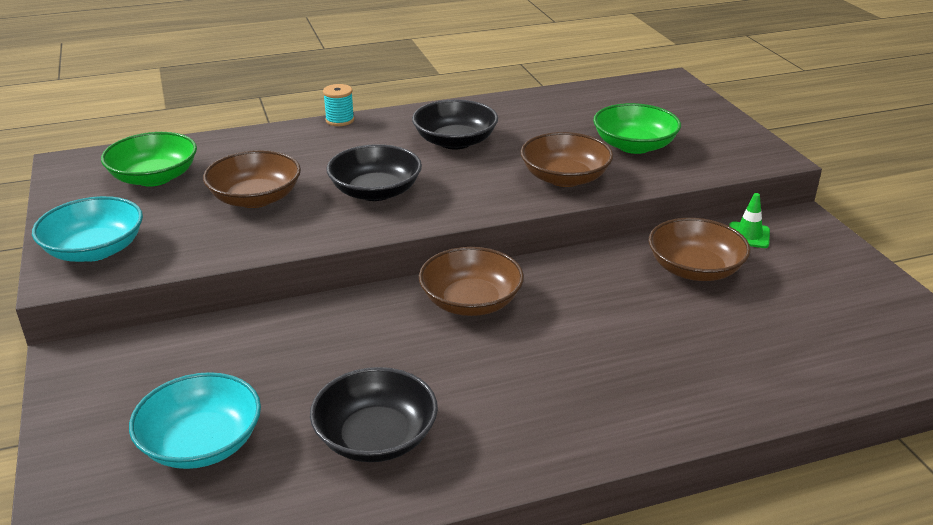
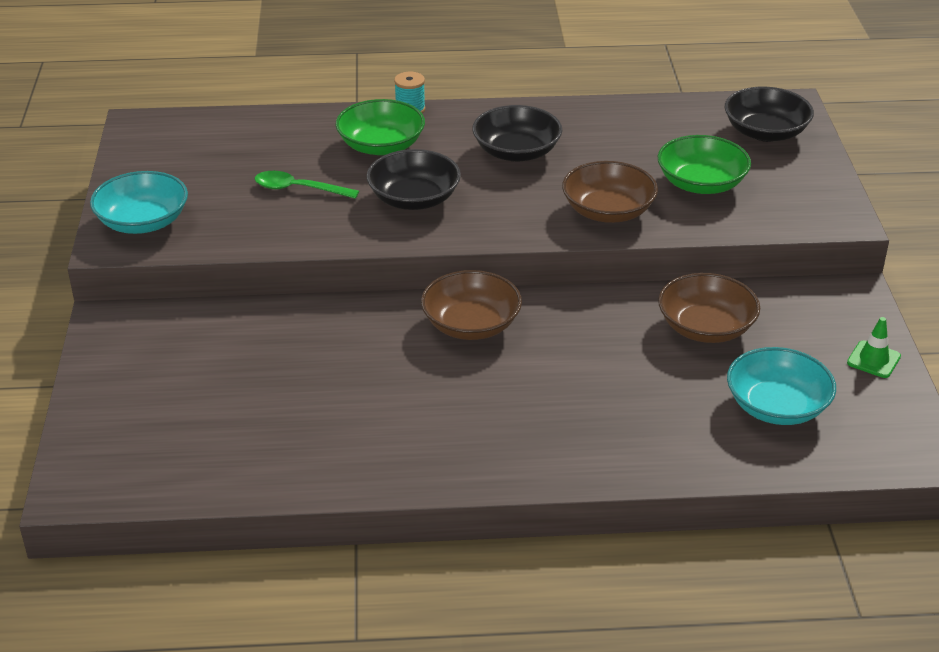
camera: 15 degrees right, 5 degrees up
green bowl [101,132,197,187] -> green bowl moved to [336,99,425,155]
turquoise bowl [129,372,261,469] -> turquoise bowl moved to [727,347,836,425]
brown bowl [203,150,301,208] -> green spoon [255,171,359,199]
black bowl [310,367,438,462] -> black bowl moved to [724,87,814,142]
green traffic cone [729,193,770,248] -> green traffic cone moved to [847,317,901,378]

